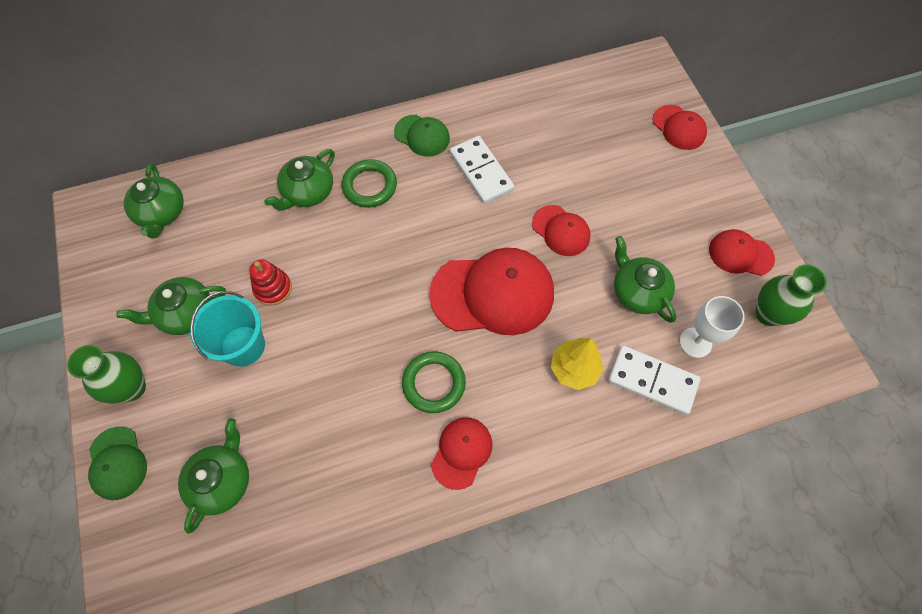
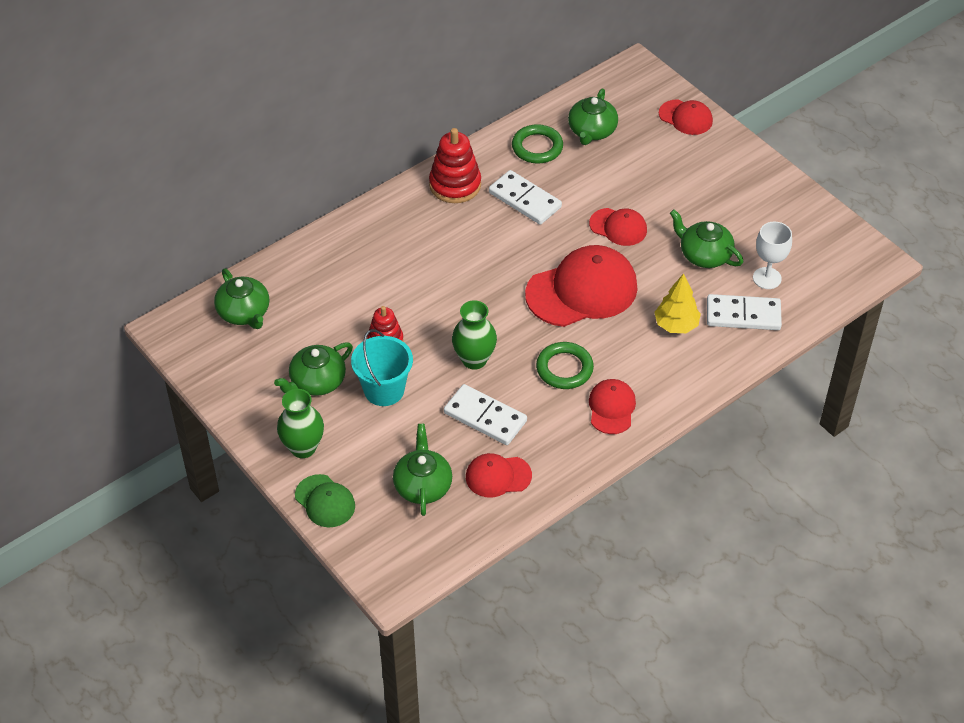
camera: 20 degrees left, 15 degrees down
green teapot [264,149,335,211] -> green teapot moved to [568,89,618,145]
green ring [342,159,397,208] -> green ring moved to [512,124,563,164]
green cap [394,115,450,157] -> red stacking toy [429,128,481,203]
red cap [709,229,775,276] -> red cap moved to [466,453,532,497]
green vase [755,264,827,326] -> green vase moved to [452,300,497,370]
none -> white domino [444,384,527,445]

